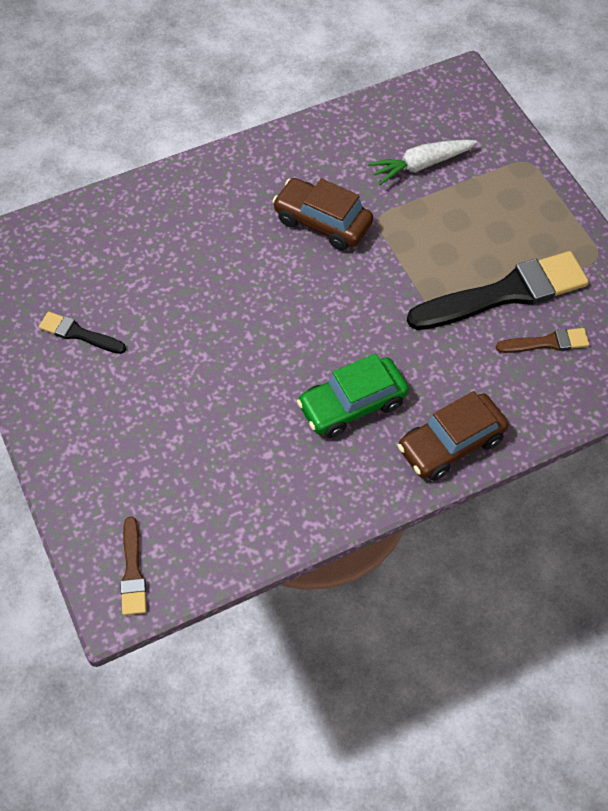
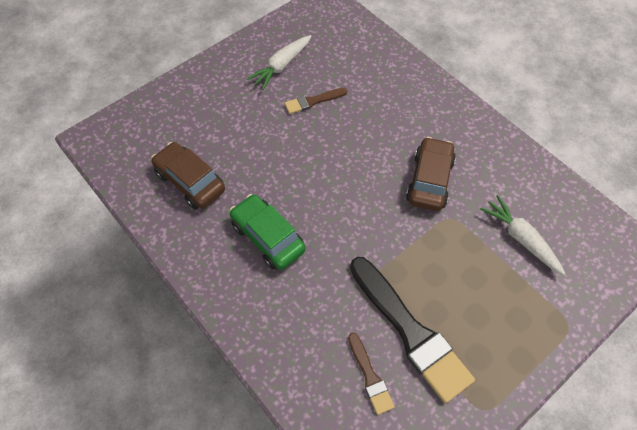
camera: 75 degrees right, 0 degrees up
black brush [39,312,126,354] -> white carrot [247,35,311,90]
brown brush [120,517,146,615] -> brown brush moved to [285,88,347,114]
brown car [397,391,509,481] -> brown car moved to [151,142,225,209]

